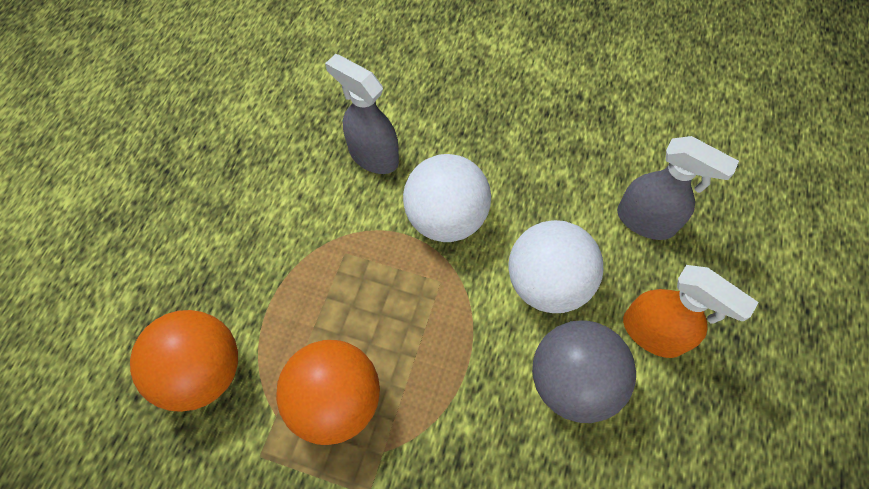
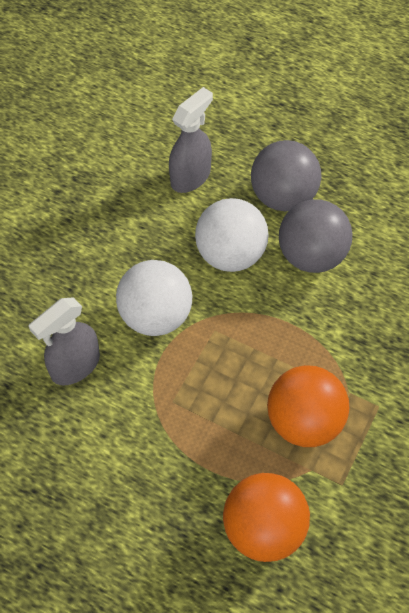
camera: 80 degrees left, 5 degrees down
orange spray bottle [623,265,759,358] -> grey ball [251,140,321,211]

